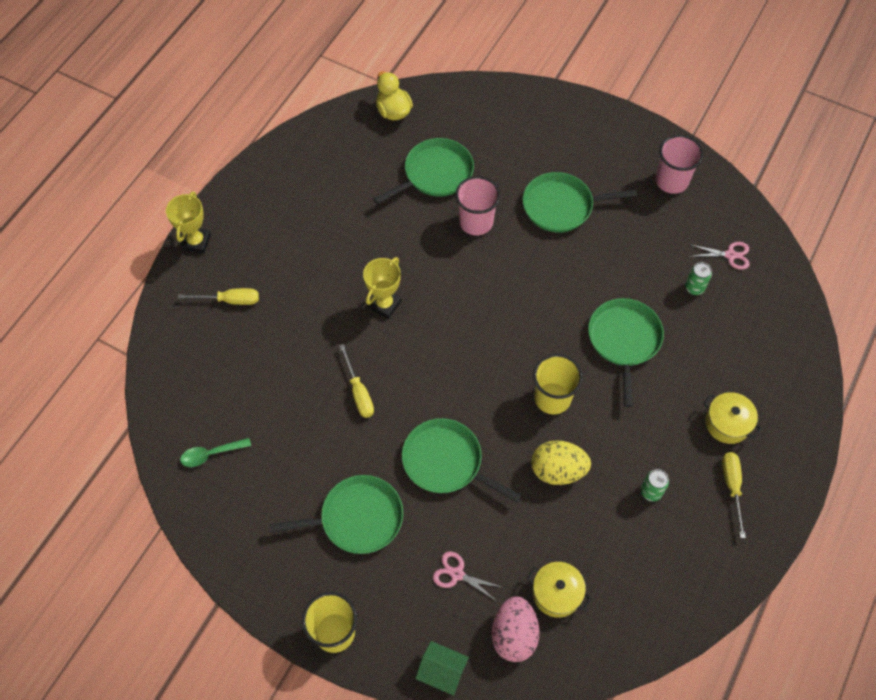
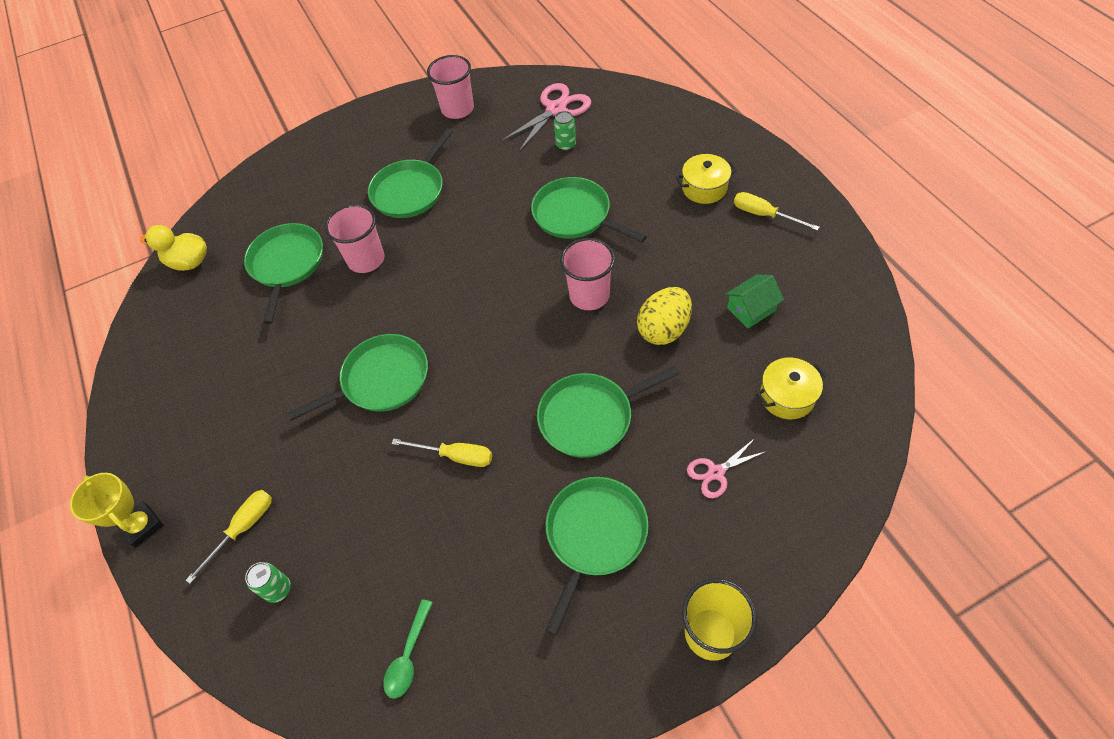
camera: 50 degrees left, 5 degrees down
yellow trophy [363,257,401,319] -> green pan [287,334,428,421]
green house [415,641,469,696] -> green house moved to [725,274,784,328]
pink egg [492,596,540,662] -> none
yellow cup [533,354,583,414] -> pink cup [560,238,615,310]
green can [641,469,669,501] -> green can moved to [245,562,291,603]
pink scissors [689,242,750,270] -> pink scissors [501,83,591,152], size x1.72

